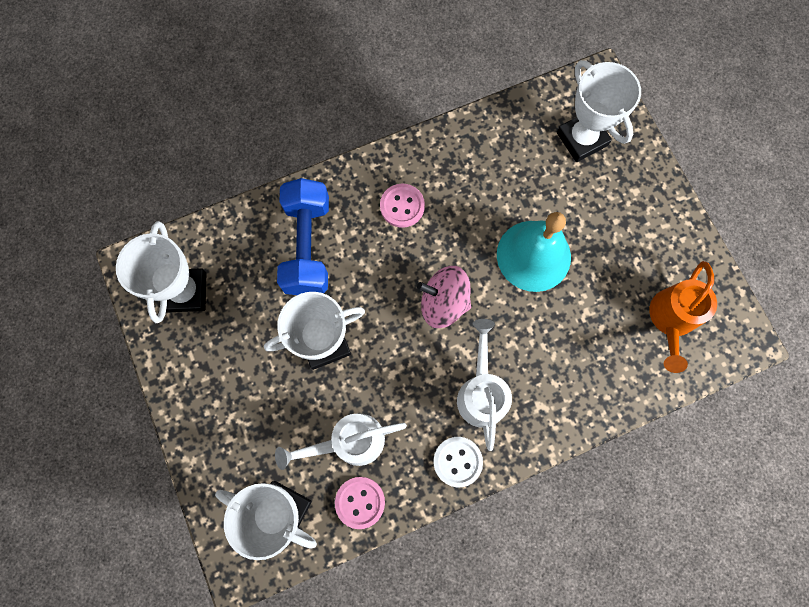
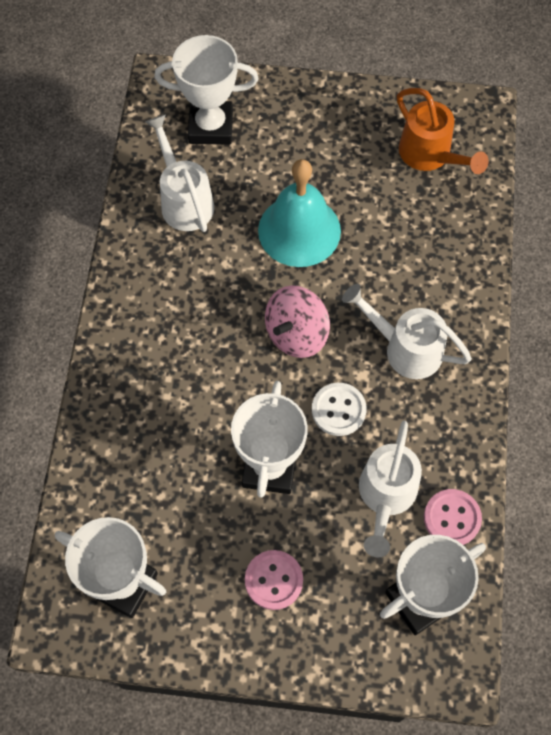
camera: 60 degrees left, 10 degrees down
blue dumbbell [277,178,329,295] -> none
pink button [380,184,425,228] -> pink button moved to [245,550,303,610]
white button [433,437,483,487] -> white button moved to [312,383,367,436]
none -> white watering can [145,115,214,232]

